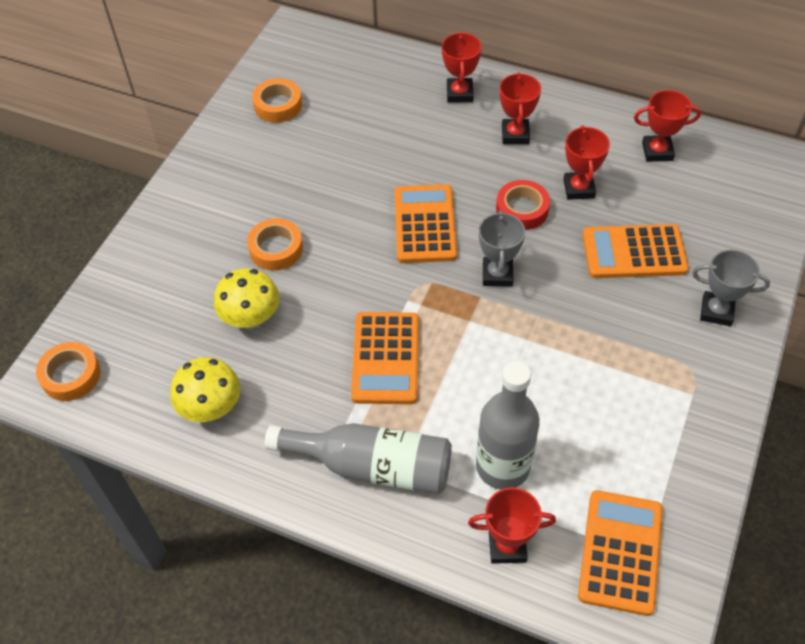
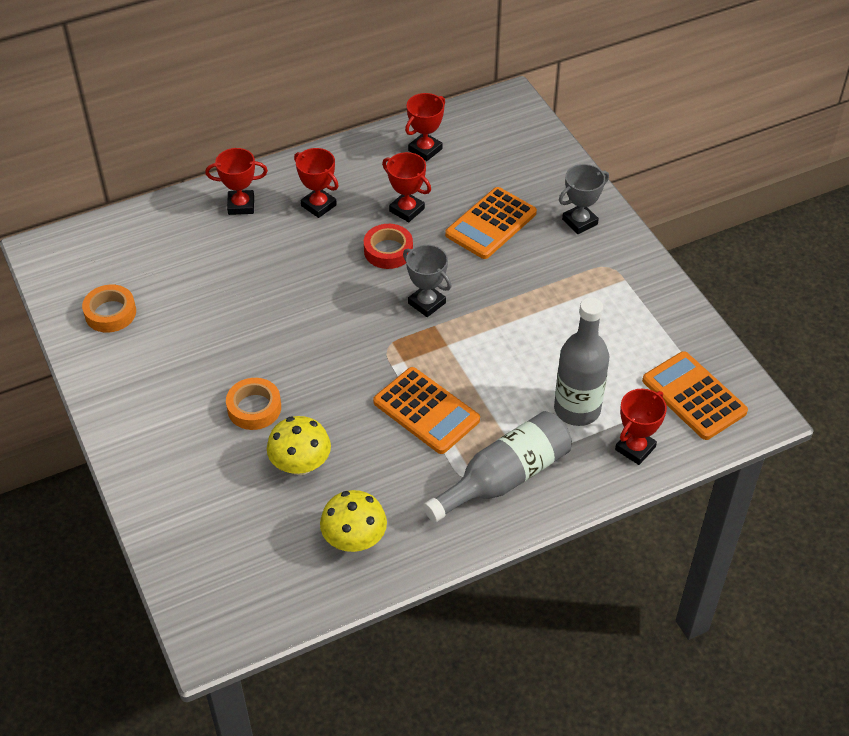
camera: 50 degrees left, 5 degrees down
orange tape [36,342,101,401] -> none
orange calculator [395,184,457,263] -> none
red trophy [442,32,482,103] -> red trophy turned 45 degrees counterclockwise [205,148,268,215]

